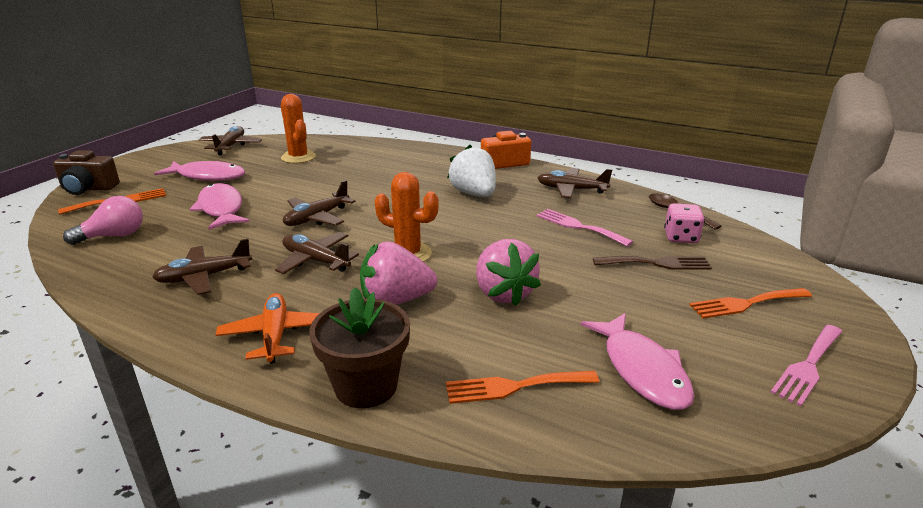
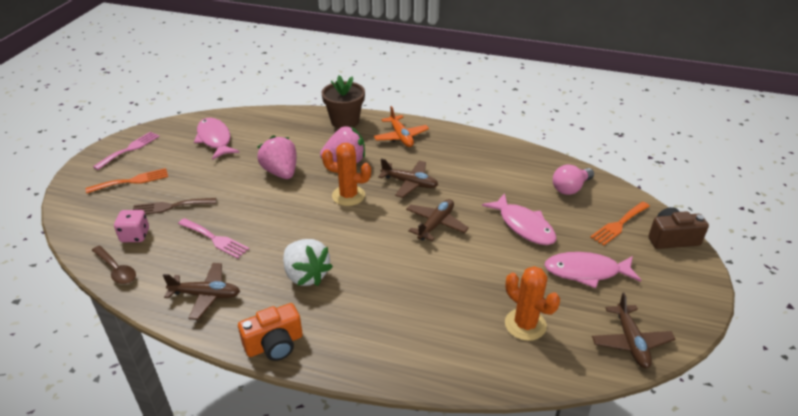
camera: 170 degrees right, 10 degrees up
brown plane [152,239,252,295] -> none
orange fork [446,371,599,404] -> none

